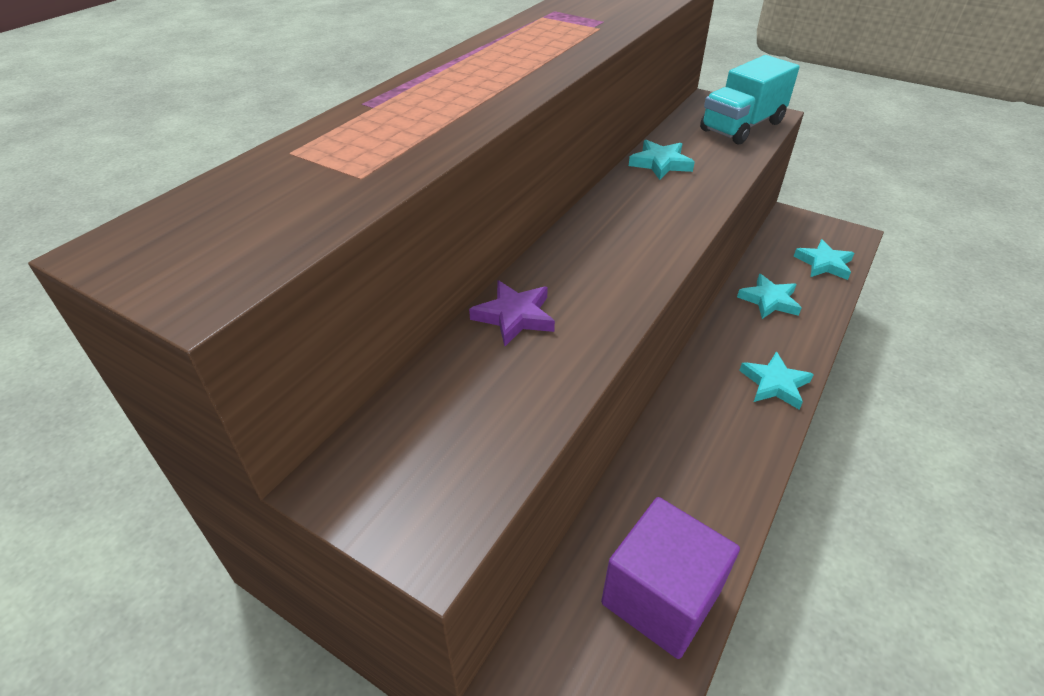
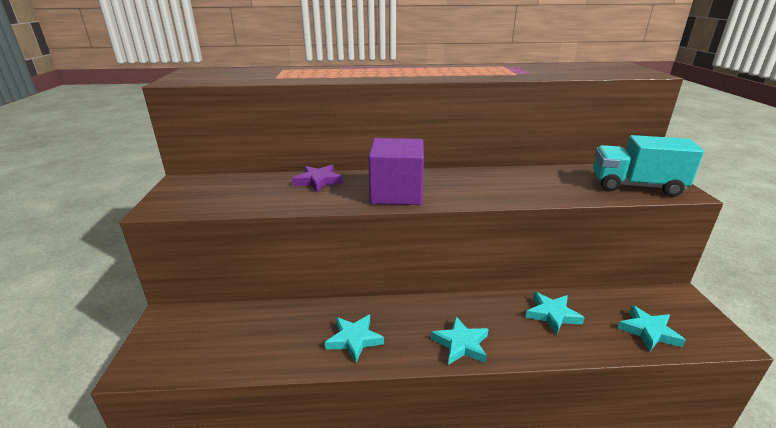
camera: 55 degrees right, 15 degrees down
purple cube [601,497,740,659] -> purple cube moved to [368,138,424,205]
turquoise star [629,140,695,180] -> turquoise star moved to [325,315,384,363]

